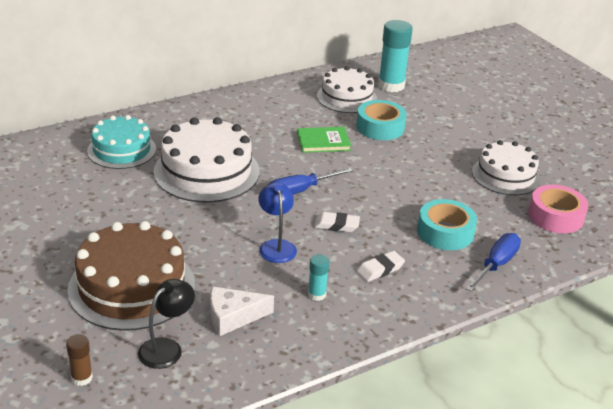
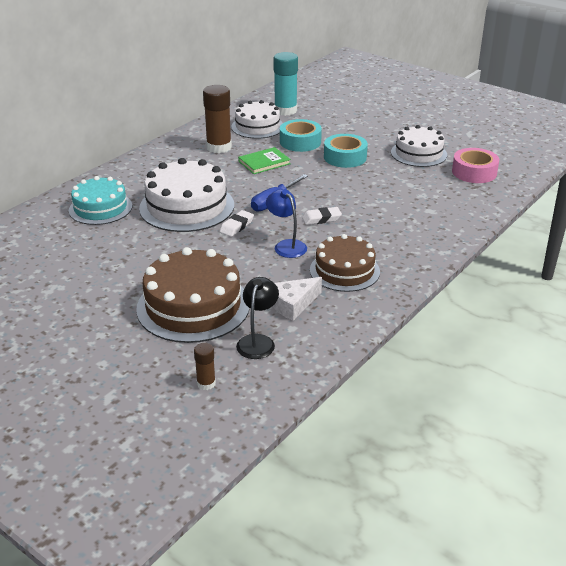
camera: 20 degrees left, 0 degrees up
turquoise glue stick [308,254,329,301] -> brown cake [310,234,380,292]
white eraser [357,251,405,282] -> white eraser moved to [219,210,254,237]
turquoise tape [417,199,477,250] -> turquoise tape moved to [324,134,368,168]
blue screwdriver [465,233,521,292] -> none
none -> brown glue stick [203,85,232,153]

